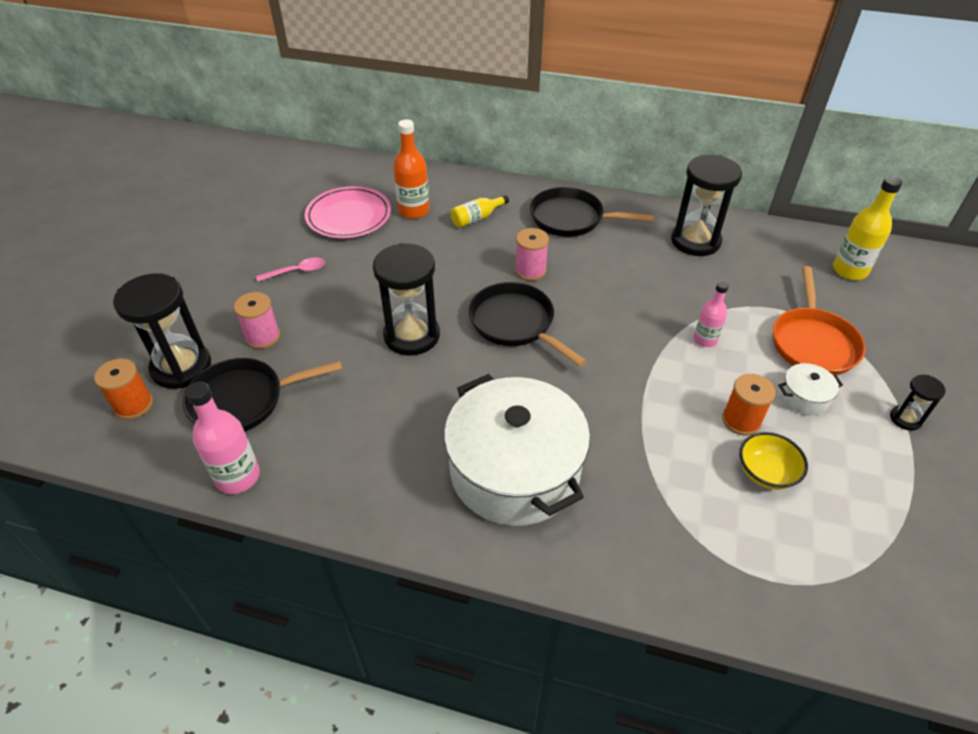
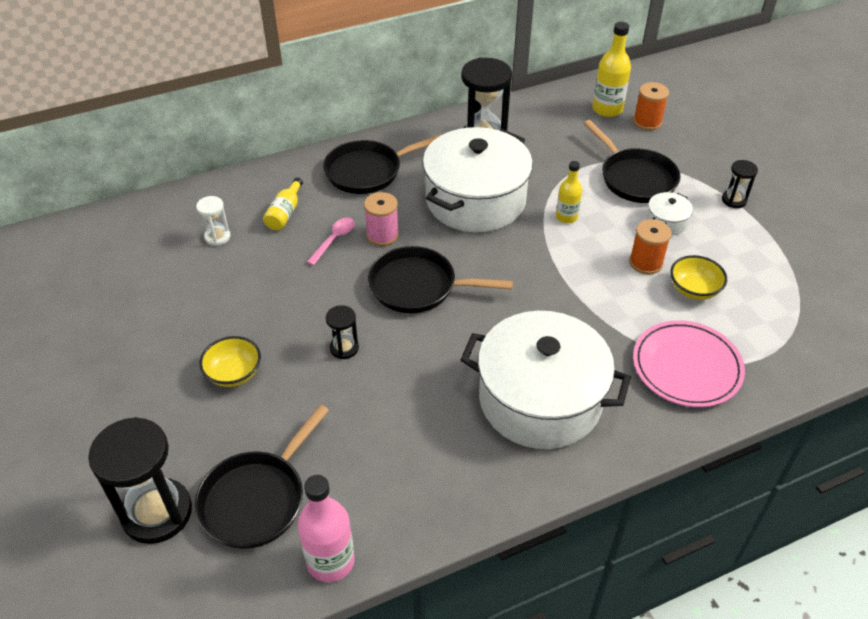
camera: 40 degrees left, 0 degrees up
orange spool [94,358,153,420] -> orange spool moved to [633,82,669,130]
pink spool [234,292,280,349] -> none
pink spoon [256,257,325,282] -> pink spoon moved to [307,218,355,266]
pink plate [305,186,391,238] -> pink plate moved to [633,320,745,407]
black hourglass [373,243,440,356] -> black hourglass [326,305,359,359], size x0.48
orange bottle [393,119,430,219] -> white hourglass [196,196,230,246]
pink bottle [693,281,729,347] -> yellow bottle [556,161,582,223]
orange pan [773,266,866,375] -> black pan [583,120,681,203]
none -> yellow bowl [199,336,261,387]
none -> white pot [423,127,533,232]

